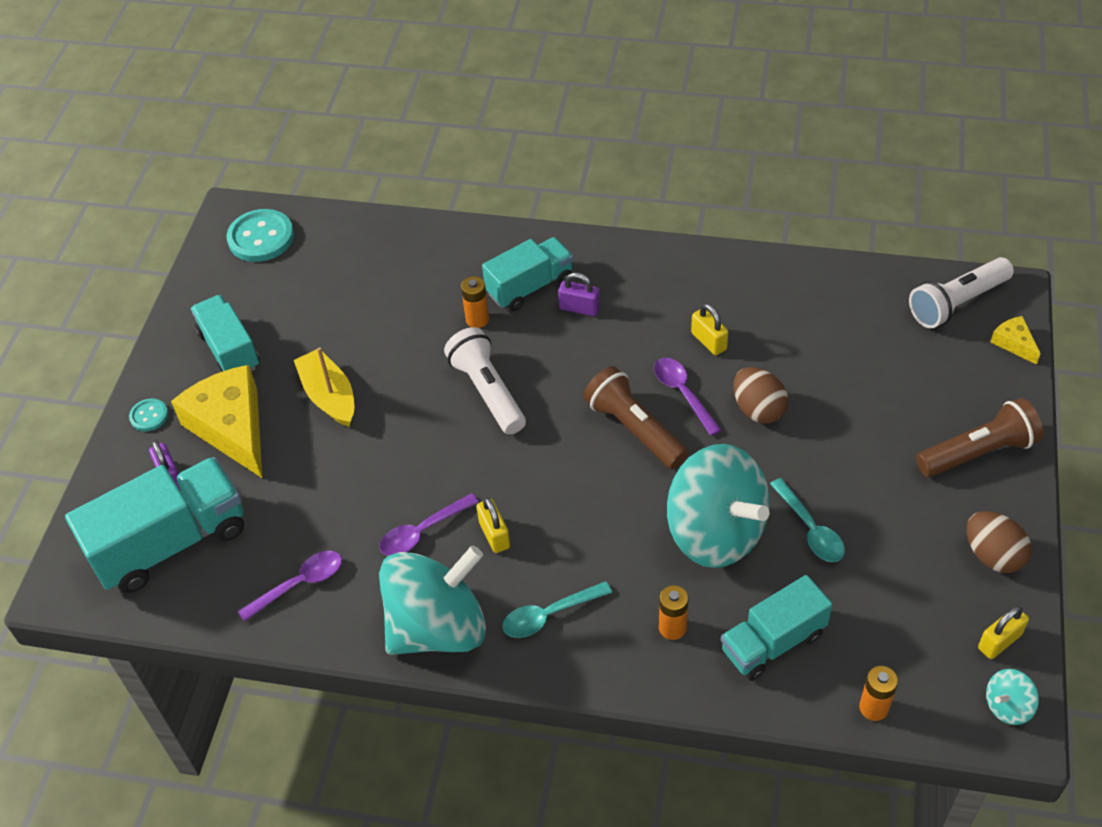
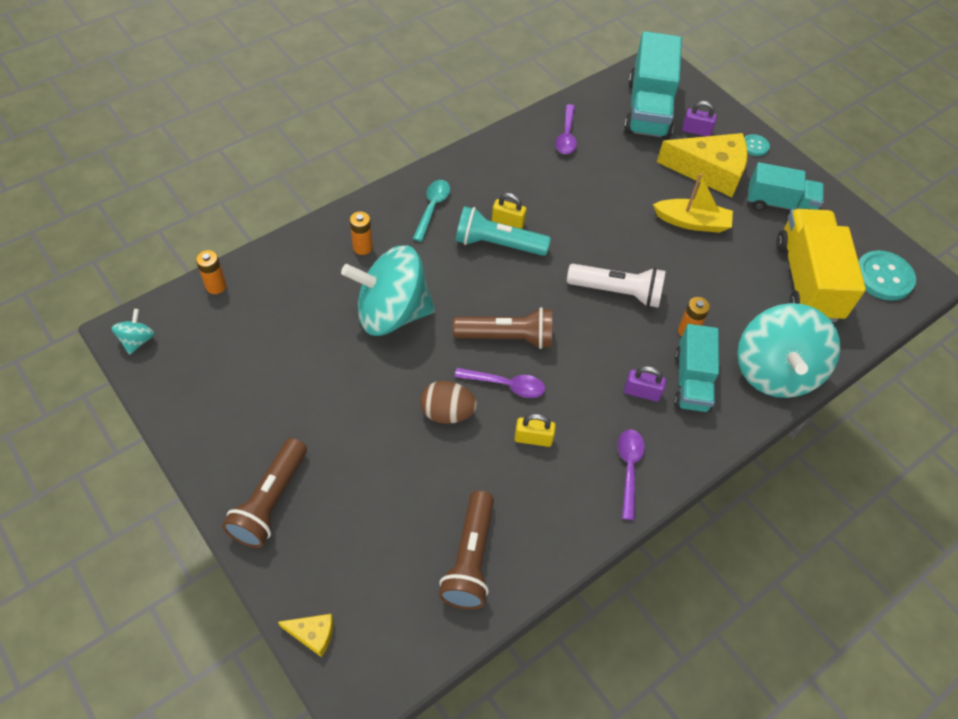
camera: 125 degrees right, 5 degrees up
purple spoon [379,493,479,556] -> purple spoon moved to [617,429,645,520]
turquoise spinning top [379,545,486,655] -> turquoise spinning top moved to [737,303,841,398]
purple padlock [558,272,600,316] -> purple padlock turned 45 degrees clockwise [624,366,666,402]
turquoise truck [721,575,833,681] -> none
turquoise spoon [770,478,845,562] -> none
white flashlight [909,257,1014,328] -> none
brown egg [967,511,1032,573] -> none
yellow padlock [978,606,1029,659] -> none
none -> brown flashlight [439,490,494,610]
none -> turquoise flashlight [455,206,551,256]
none -> yellow truck [776,209,866,322]

